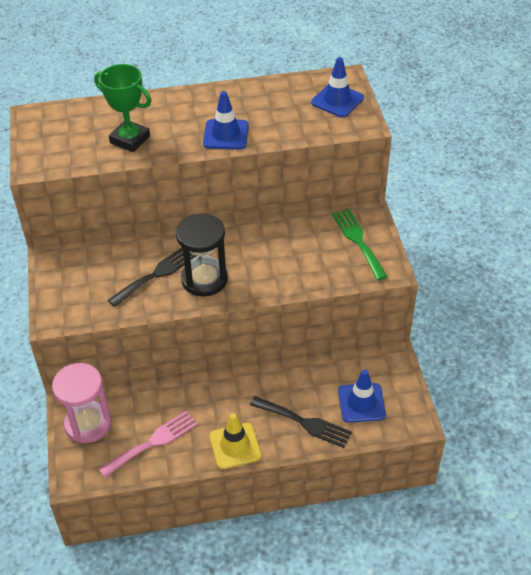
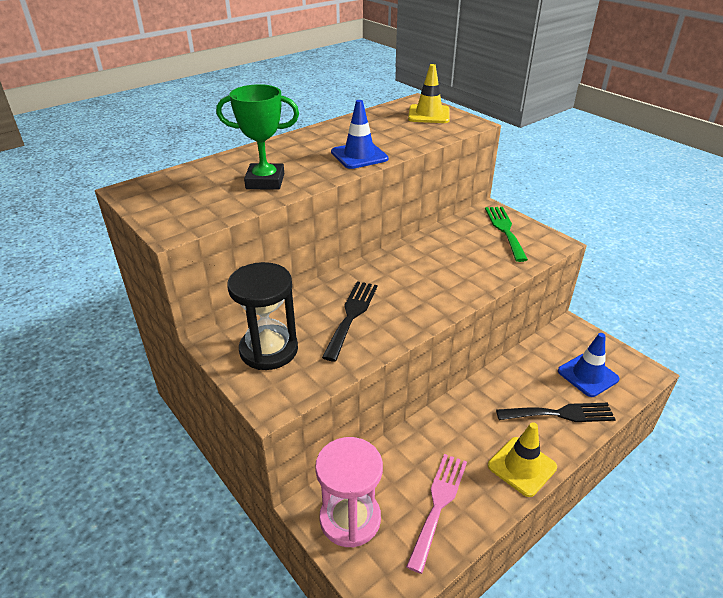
camera: 30 degrees left, 10 degrees down
black hourglass [176,214,228,296] -> black hourglass moved to [227,262,298,370]
blue traffic cone [311,57,364,117] -> yellow traffic cone [408,64,450,123]
green fork [332,209,388,280] -> green fork turned 45 degrees clockwise [485,207,528,262]

